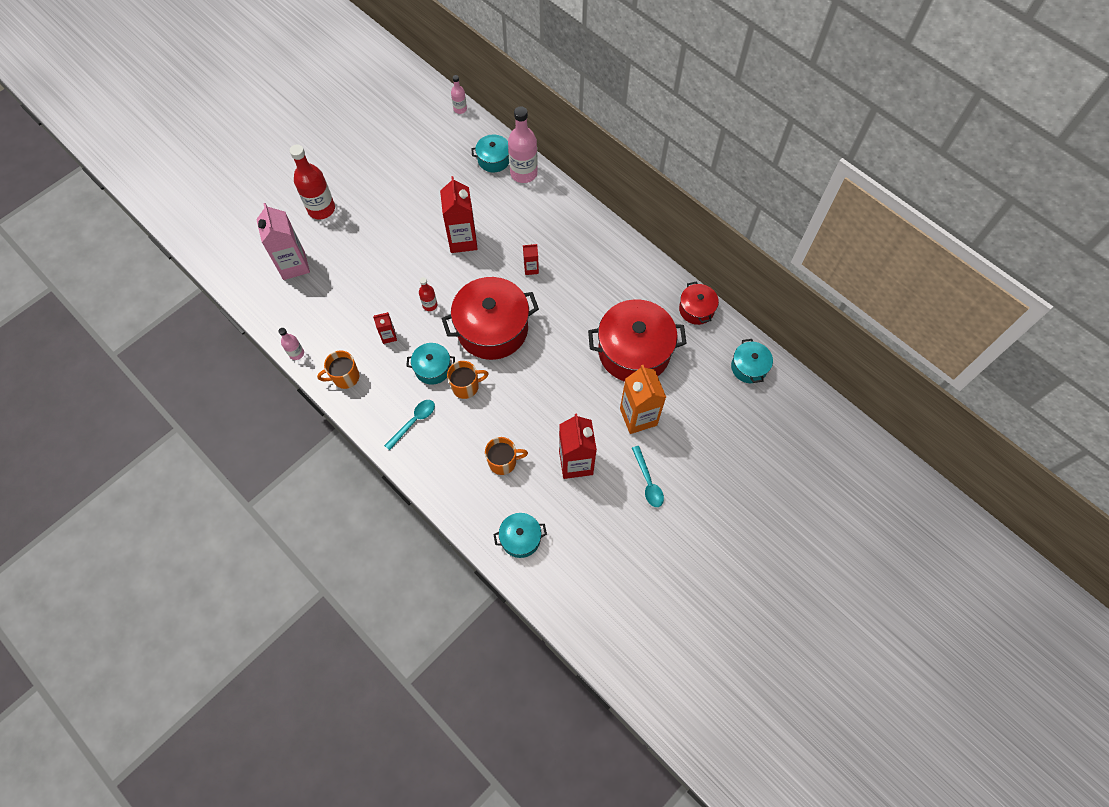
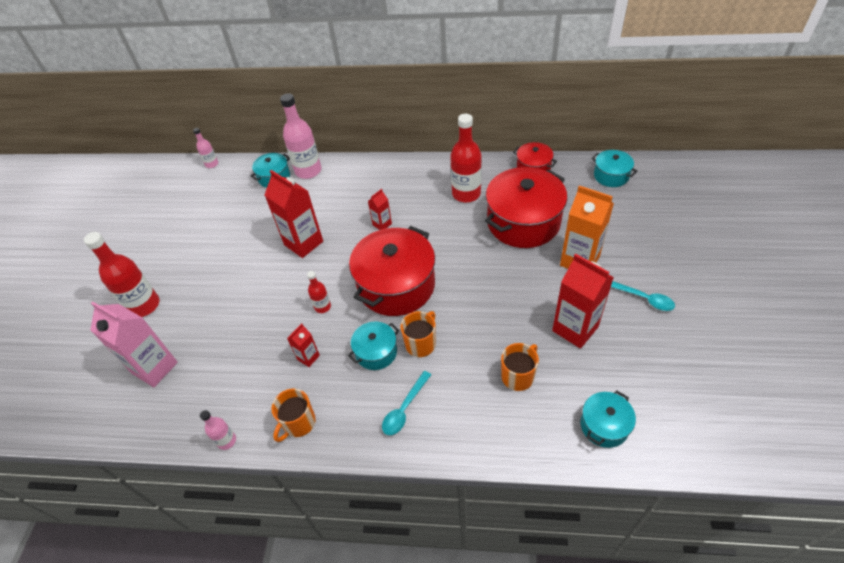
camera: 35 degrees left, 15 degrees down
turquoise spoon [384,400,435,451] -> turquoise spoon turned 150 degrees counterclockwise [382,371,431,435]
none -> red bottle [450,114,482,202]

